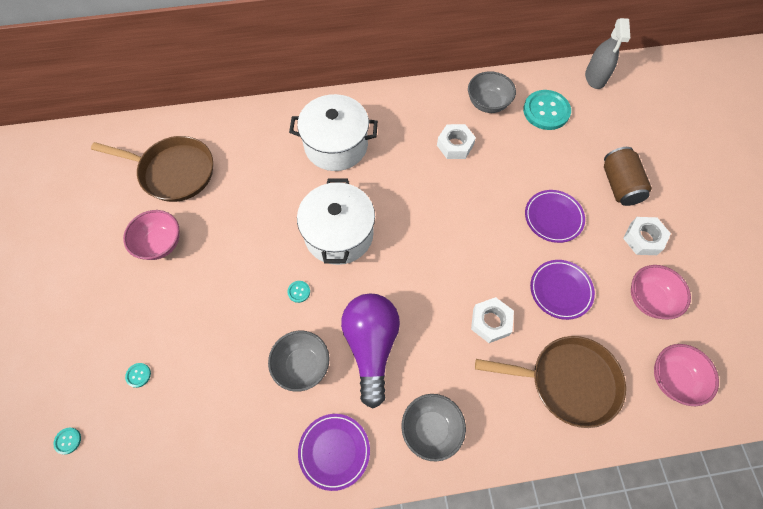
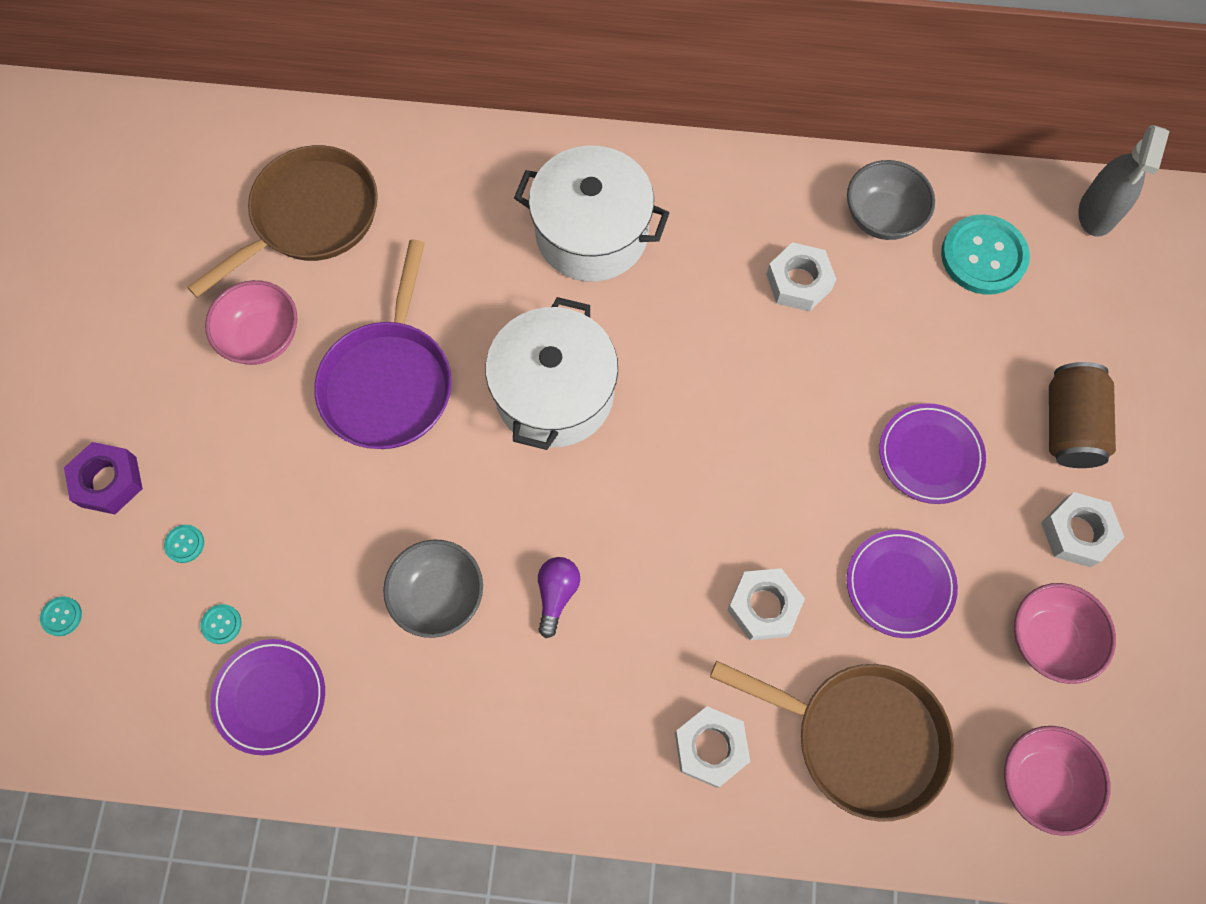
camera: 15 degrees right, 5 degrees up
brown pan [91,136,213,202] -> brown pan turned 75 degrees counterclockwise [187,145,378,297]
turquoise button [287,281,310,303] -> turquoise button moved to [200,604,242,644]
purple plate [298,414,370,491] -> purple plate moved to [210,639,325,755]
purple light bulb [341,294,400,408] -> purple light bulb [538,557,580,638], size x0.45
grey bowl [401,394,466,461] -> none
none -> purple nut [64,442,143,514]
none -> purple pan [314,240,452,449]
none -> white nut [675,706,750,788]

